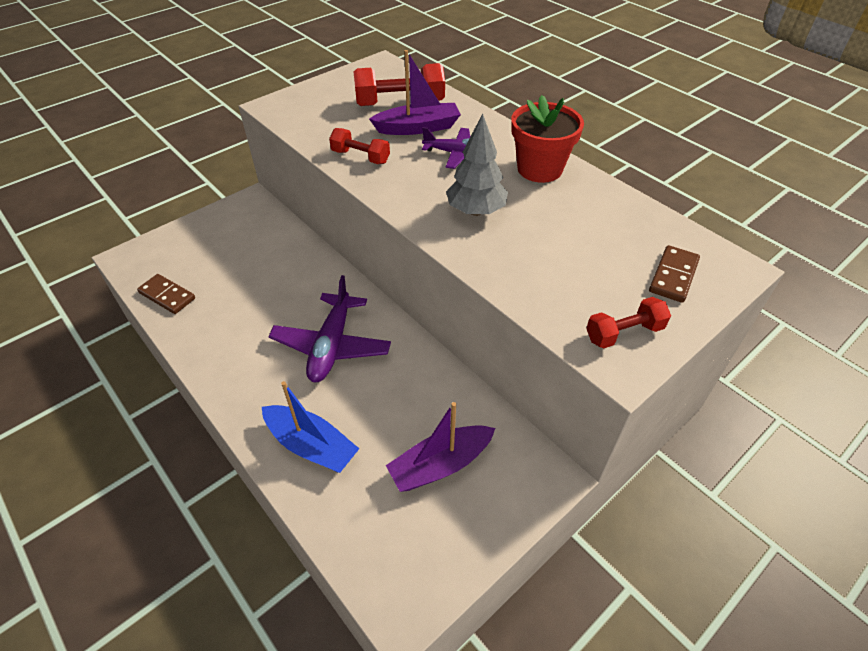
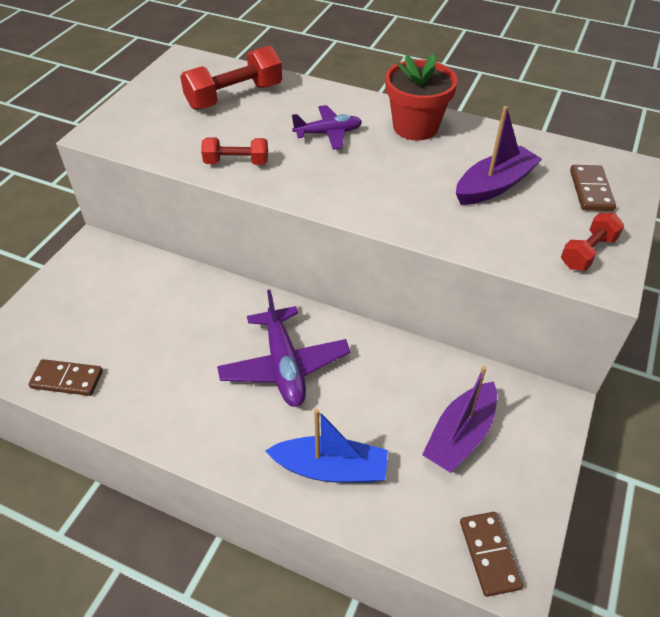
camera: 25 degrees left, 0 degrees up
purple boat [369,50,461,135] -> purple boat moved to [456,106,542,205]
grey tree [446,114,508,216] -> none
none -> brown domino [460,512,523,597]

